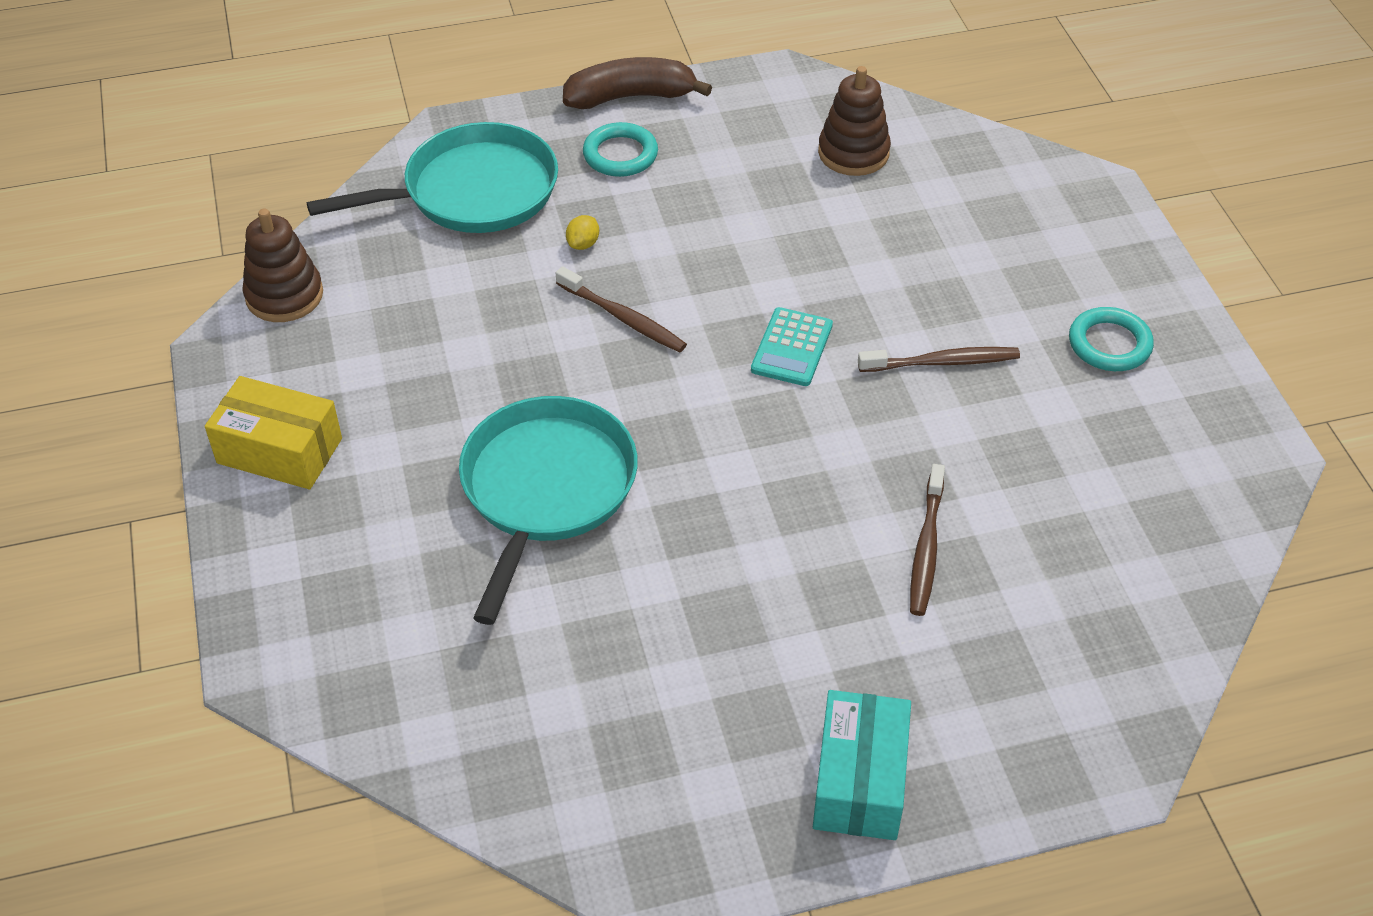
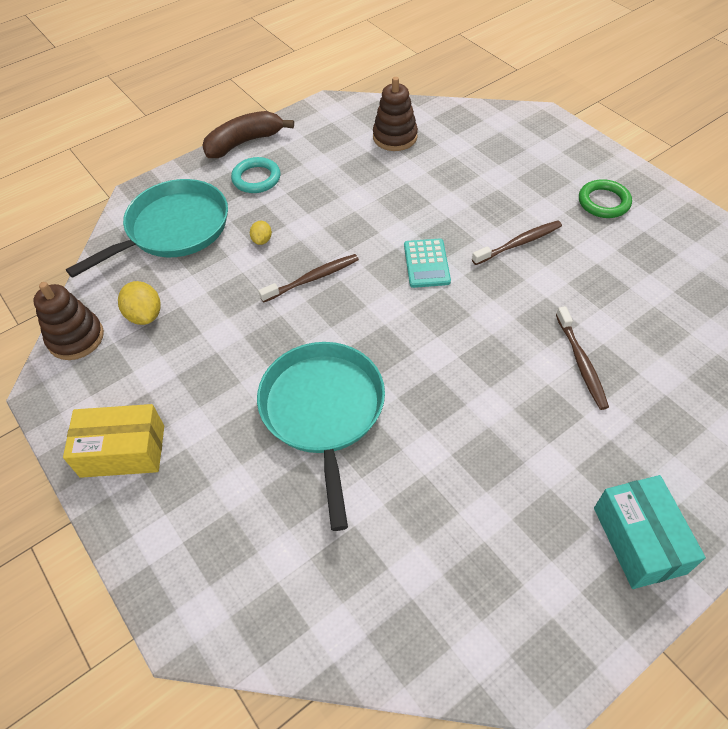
camera: 20 degrees left, 5 degrees up
brown toothbrush [556,266,687,352] -> brown toothbrush turned 45 degrees counterclockwise [258,254,359,303]
turquoise ring [1069,307,1154,371] -> green ring [579,179,632,218]
none -> yellow lemon [118,281,160,325]

